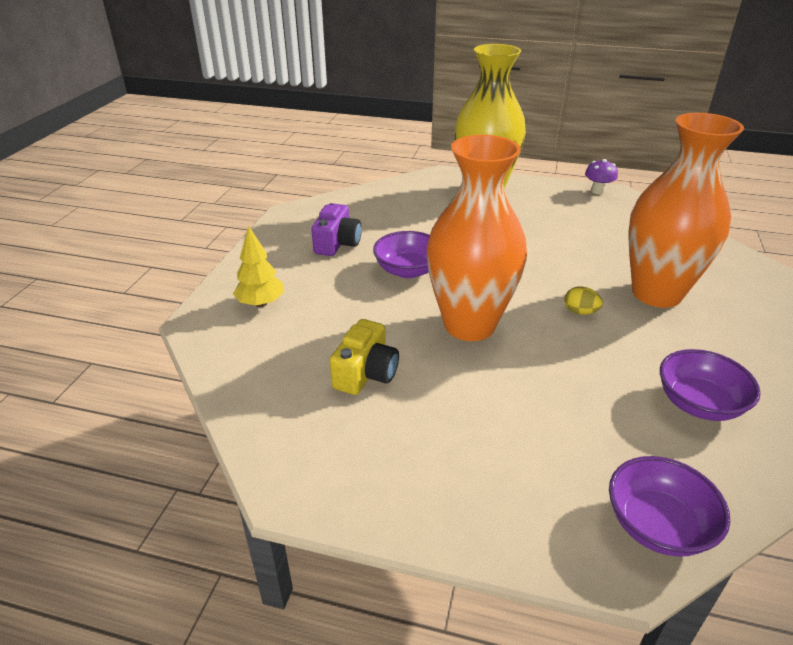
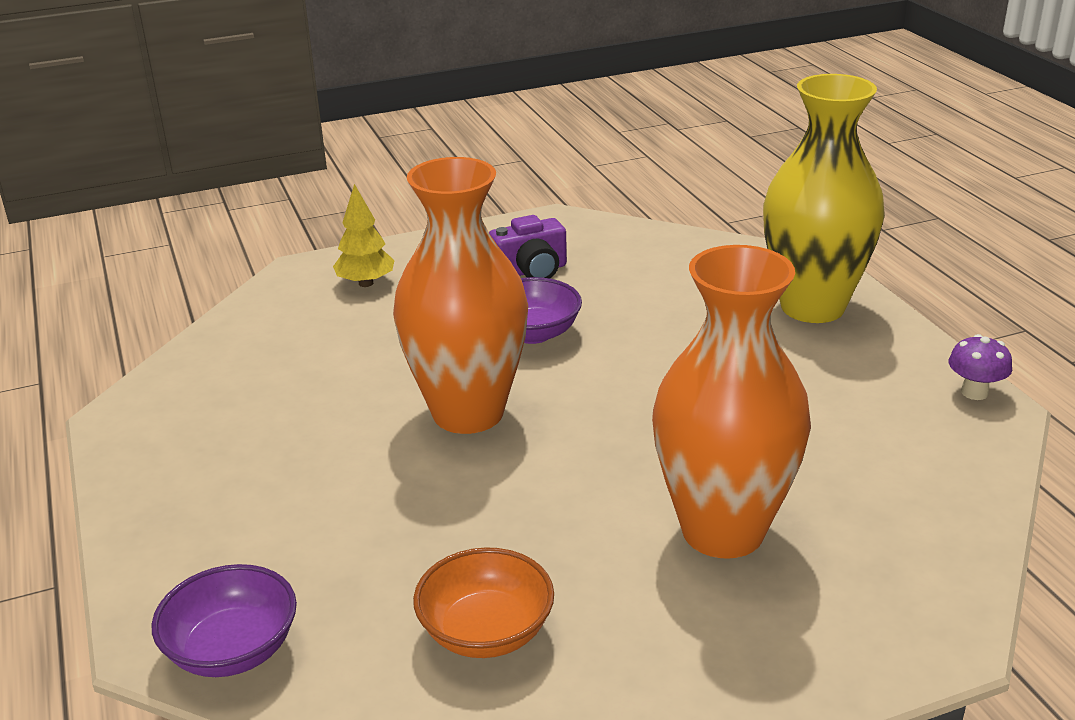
camera: 55 degrees right, 5 degrees down
yellow camera [330,319,399,395] -> none
yellow egg [564,286,603,315] -> none
purple bowl [660,349,761,421] -> orange bowl [413,547,554,658]

